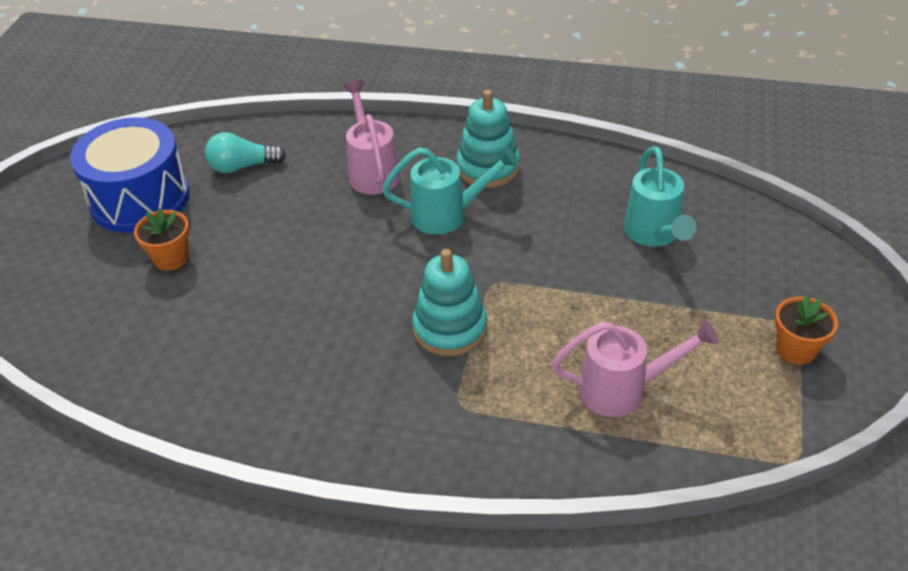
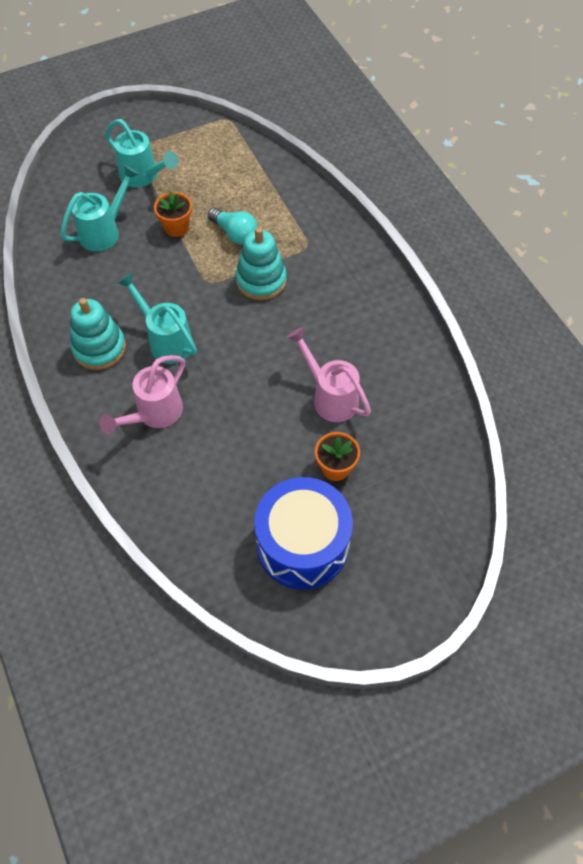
camera: 130 degrees left, 15 degrees up
turquoise light bulb [205,132,286,173] -> turquoise light bulb moved to [208,208,258,244]
pink watering can [551,319,719,417] -> pink watering can moved to [287,327,371,422]
orange flower pot [775,295,838,365] -> orange flower pot moved to [154,191,192,237]
none -> turquoise watering can [105,119,178,188]

